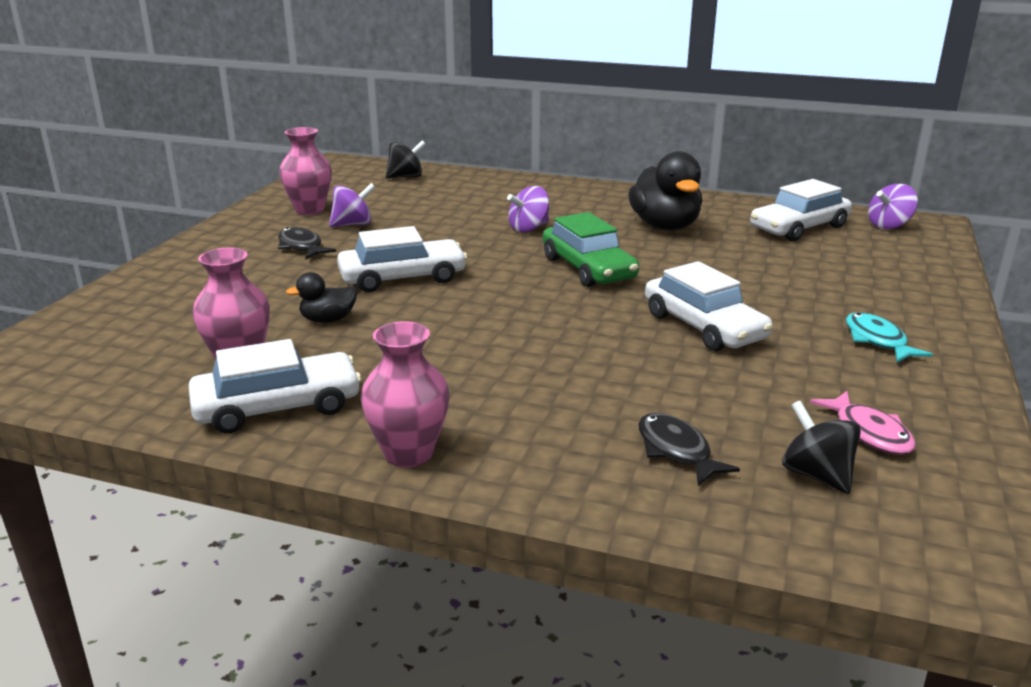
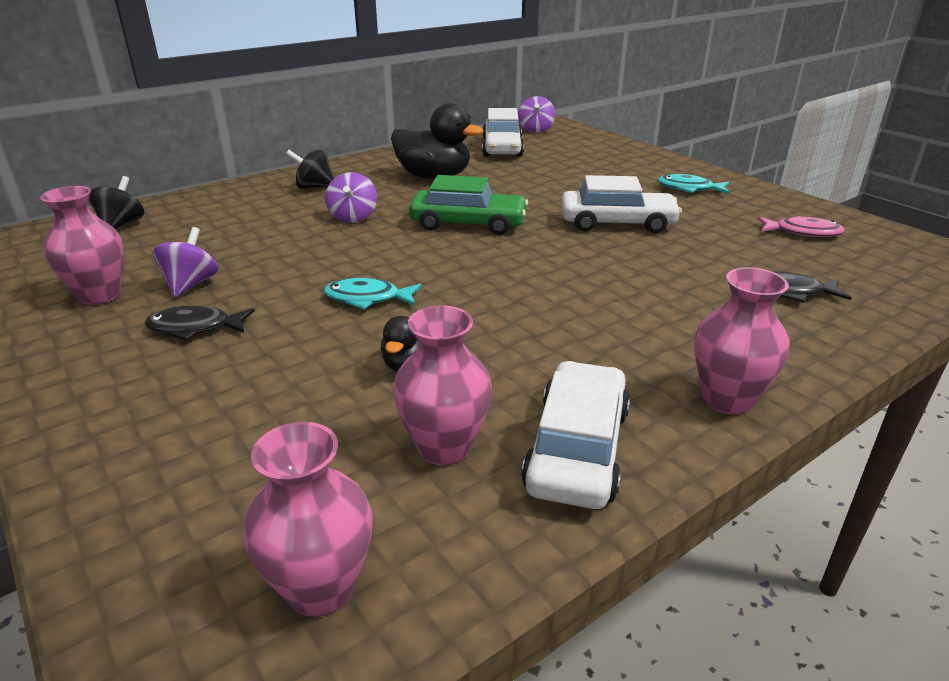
camera: 55 degrees left, 5 degrees up
white car [337,226,468,292] -> turquoise fish [324,278,421,310]
black spinning top [782,400,861,494] -> black spinning top moved to [286,148,334,189]
none -> pink vase [243,422,373,617]

